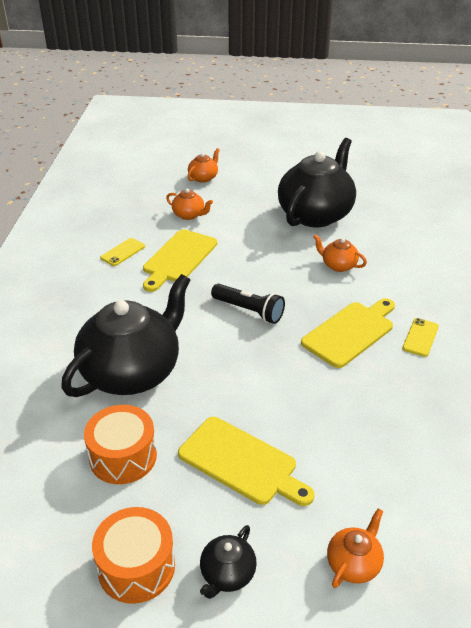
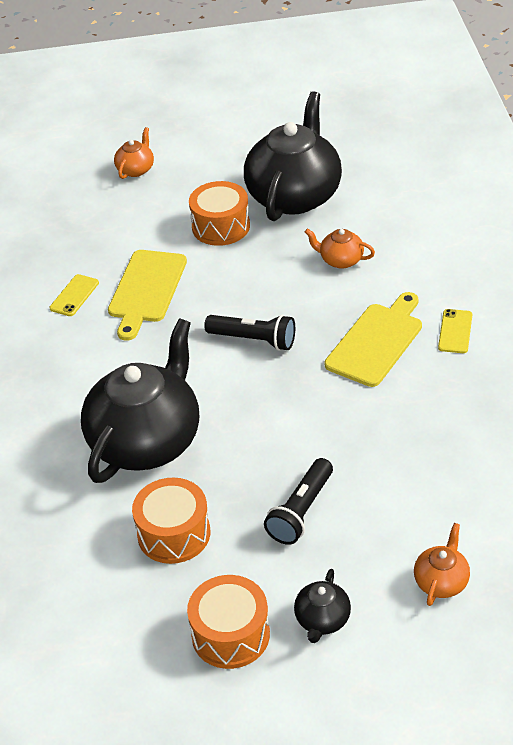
camera: 10 degrees left, 5 degrees up
orange teapot [166,189,213,220] -> none
yellow cutting board [178,417,315,506] -> black flashlight [264,458,333,545]
none -> orange drum [189,181,250,246]

